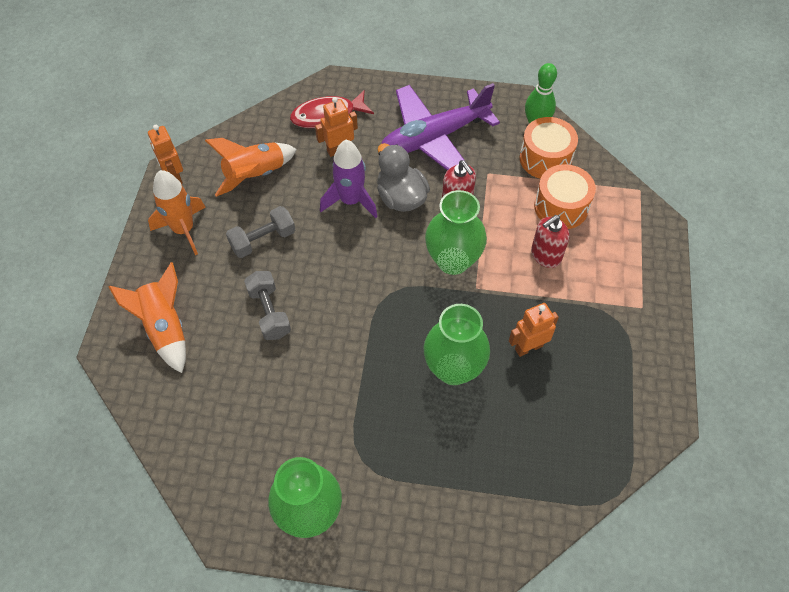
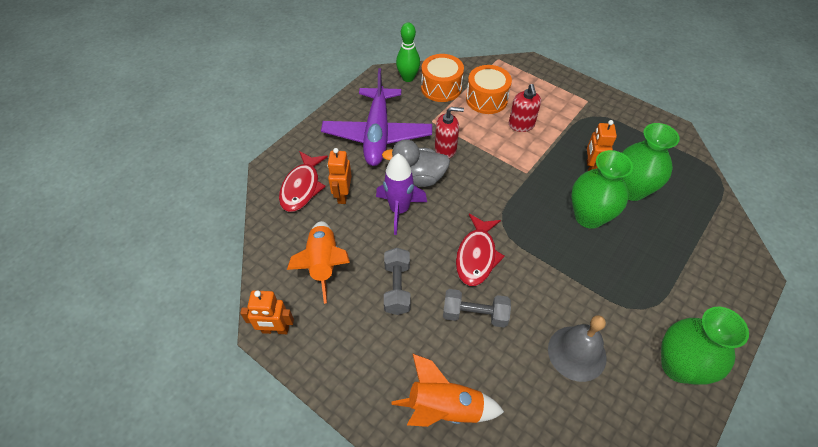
camera: 60 degrees left, 5 degrees down
orange rocket [148,170,206,255] -> none
green vase [425,190,487,275] -> green vase moved to [622,123,680,201]
none -> red fish [456,214,505,286]
none -> grey bell [548,315,607,382]

